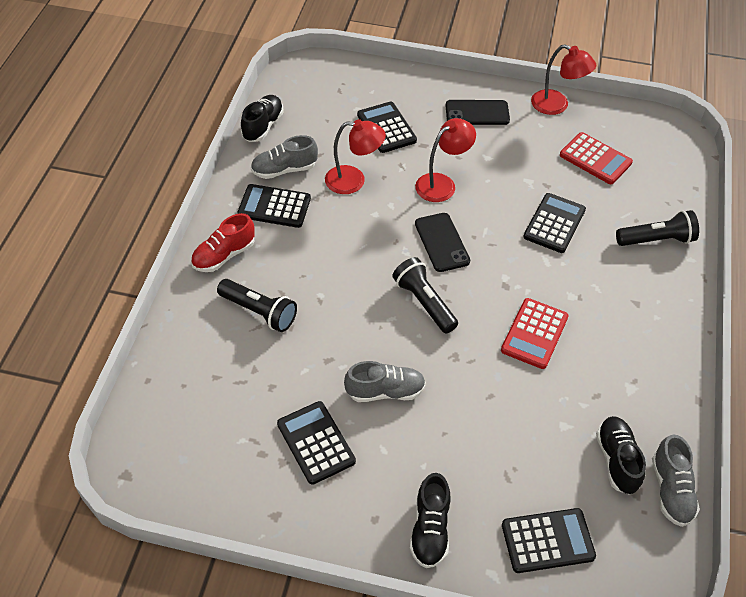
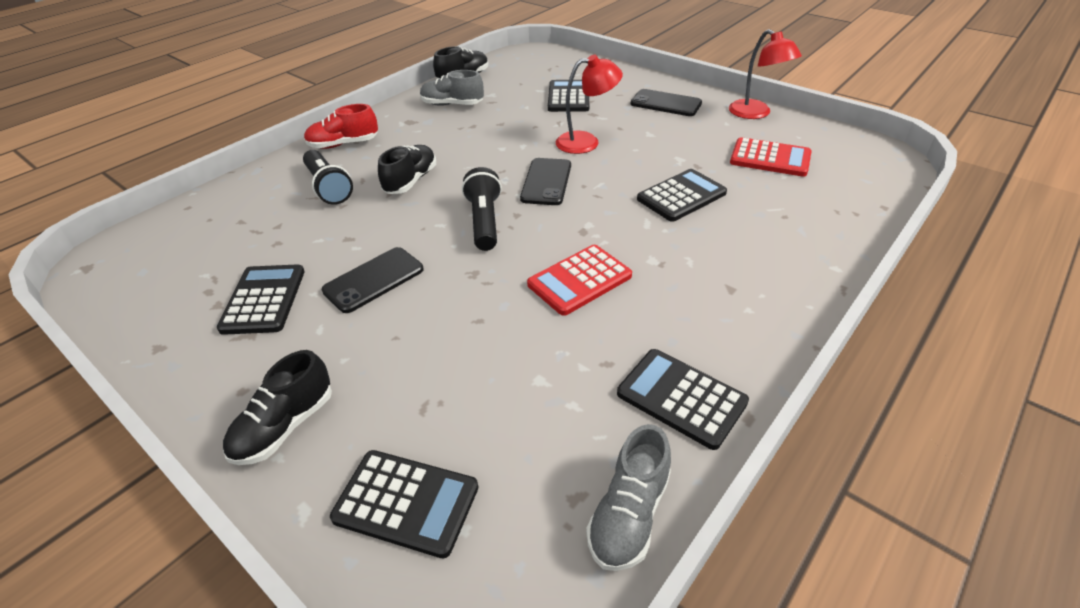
camera: 30 degrees right, 10 degrees down
black calculator [237,184,311,228] -> black calculator moved to [617,349,749,450]
red lamp [325,119,386,194] -> none
grey shoe [344,361,426,402] -> black phone [322,247,424,313]
red calculator [560,132,633,184] -> red calculator turned 45 degrees counterclockwise [730,137,812,177]
black shoe [596,416,646,494] -> black shoe moved to [378,145,436,194]
black flashlight [616,210,699,246] -> none

